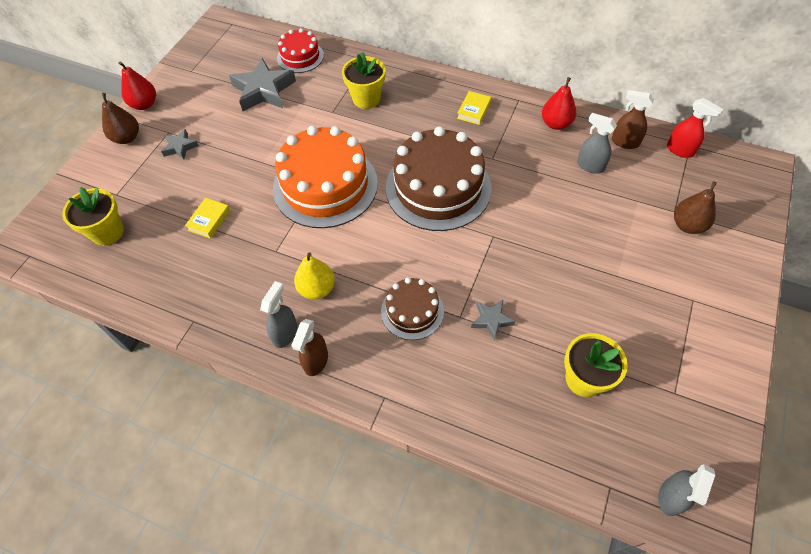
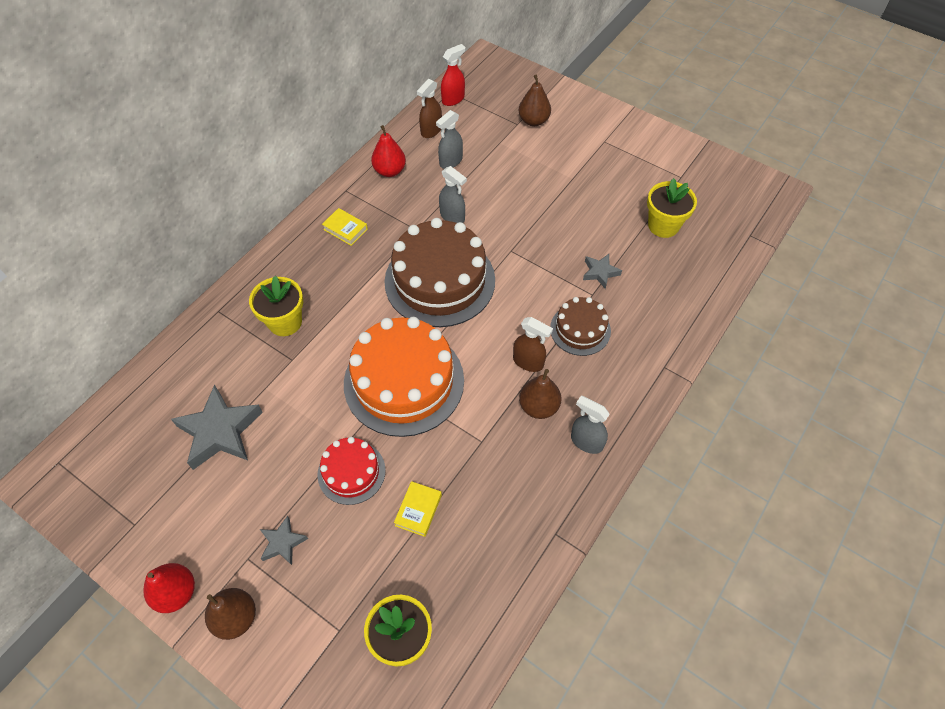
camera: 80 degrees left, 0 degrees up
yellow book [185,198,230,239] -> yellow book turned 75 degrees clockwise [394,481,442,537]
red cake [277,28,324,73] -> red cake moved to [317,437,386,505]
brown spray bottle [291,319,328,376] -> brown spray bottle moved to [513,317,553,372]
yellow pear [294,252,335,299] -> brown pear [519,369,561,419]
grey spray bottle [658,464,715,516] -> grey spray bottle moved to [439,166,467,223]

